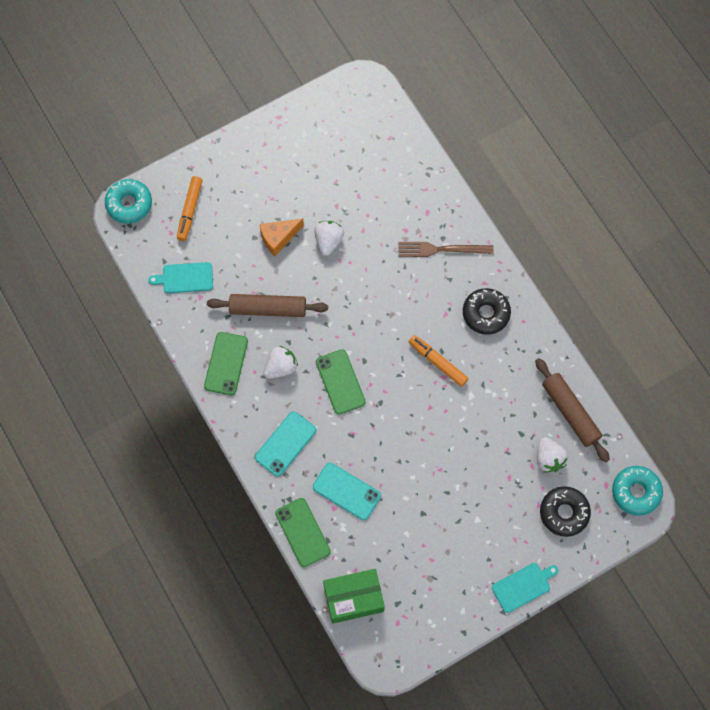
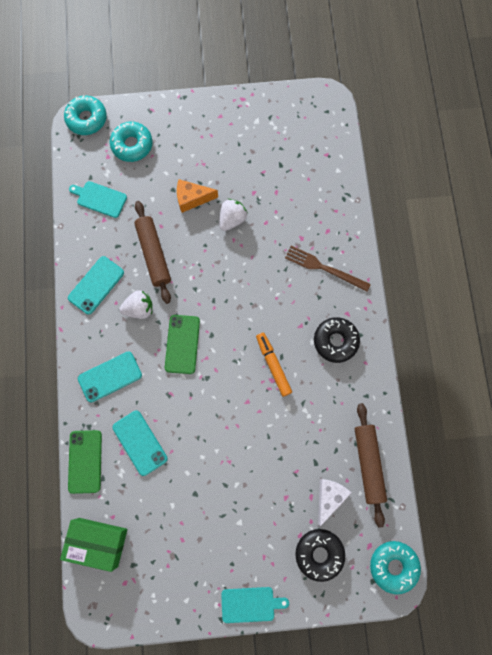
camera: 25 degrees right, 5 degrees up
orange marker [177,176,203,241] -> turquoise donut [110,122,152,162]
green phone [204,332,248,395] -> turquoise phone [68,256,124,315]
brown rolling pin [207,294,328,317] -> brown rolling pin turned 45 degrees clockwise [134,201,171,304]
white strawberry [537,437,568,473] -> white cheese [318,479,352,526]

